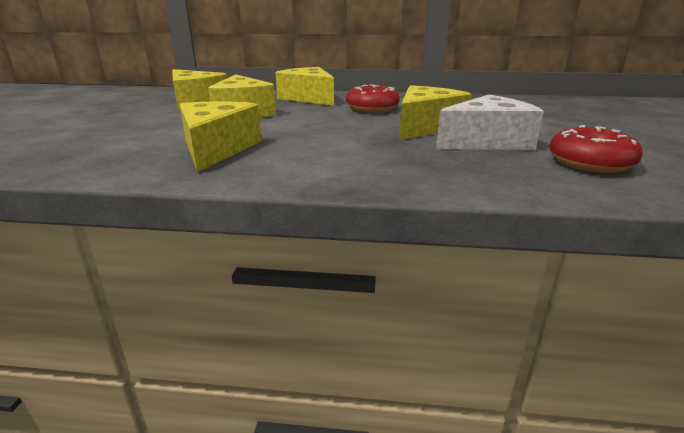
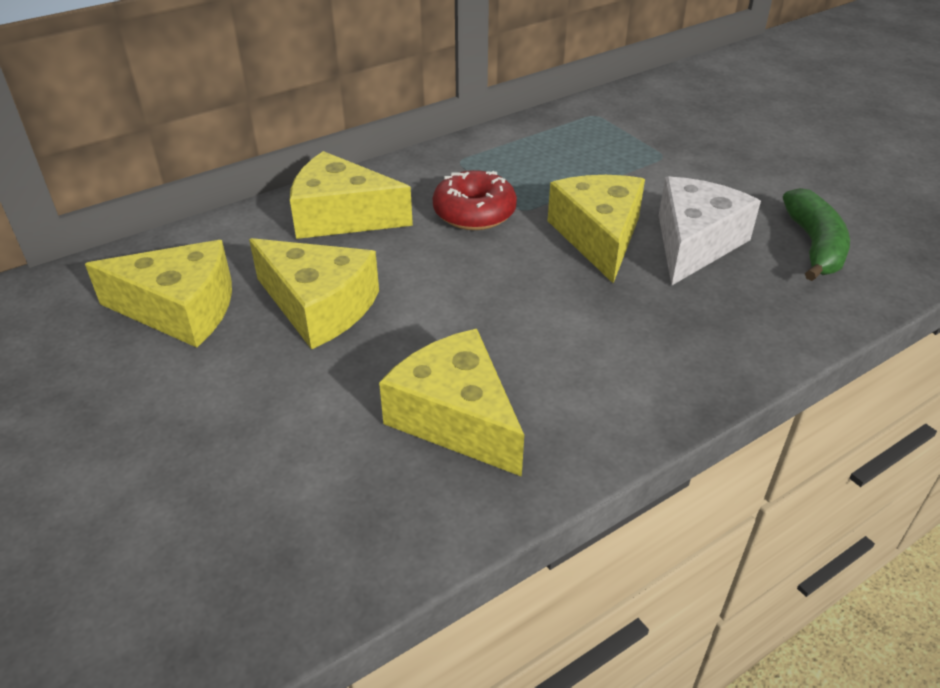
camera: 40 degrees left, 15 degrees up
red donut [549,125,643,173] -> green banana [783,188,850,281]

